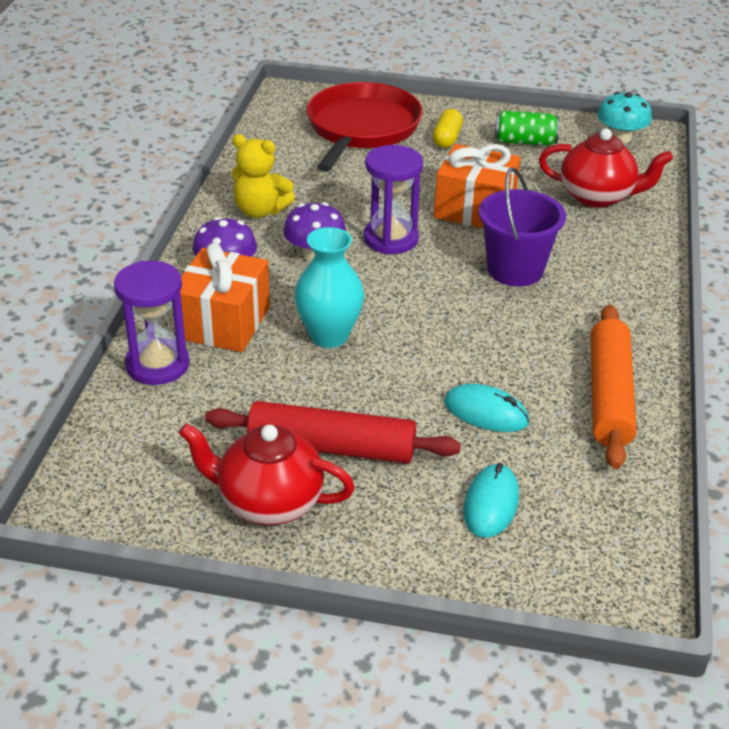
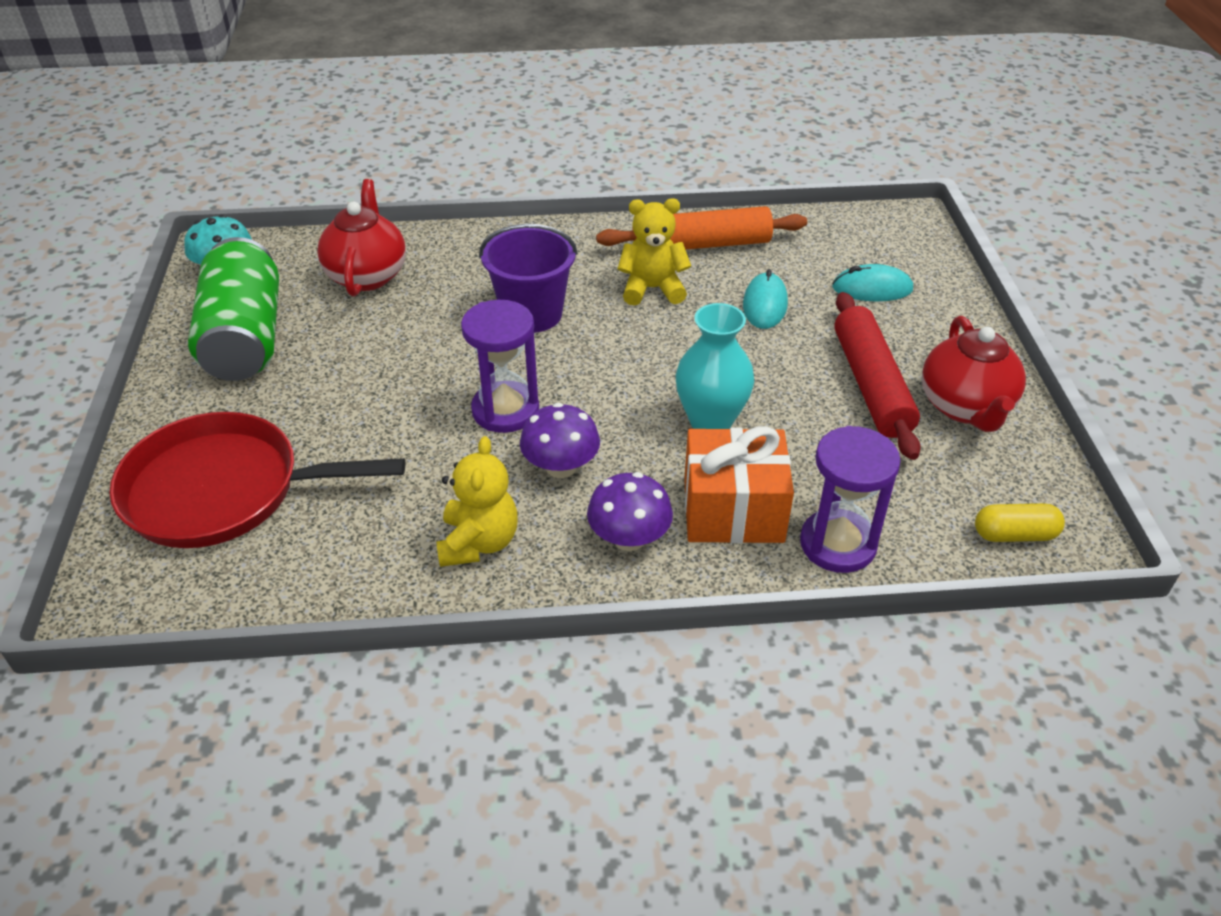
camera: 105 degrees left, 5 degrees up
yellow capsule [433,109,463,148] -> yellow capsule moved to [975,503,1065,542]
orange gift [434,144,520,229] -> none
green can [495,111,560,146] -> green can [188,237,279,381], size x1.89
none -> yellow teddy bear [617,198,691,306]

